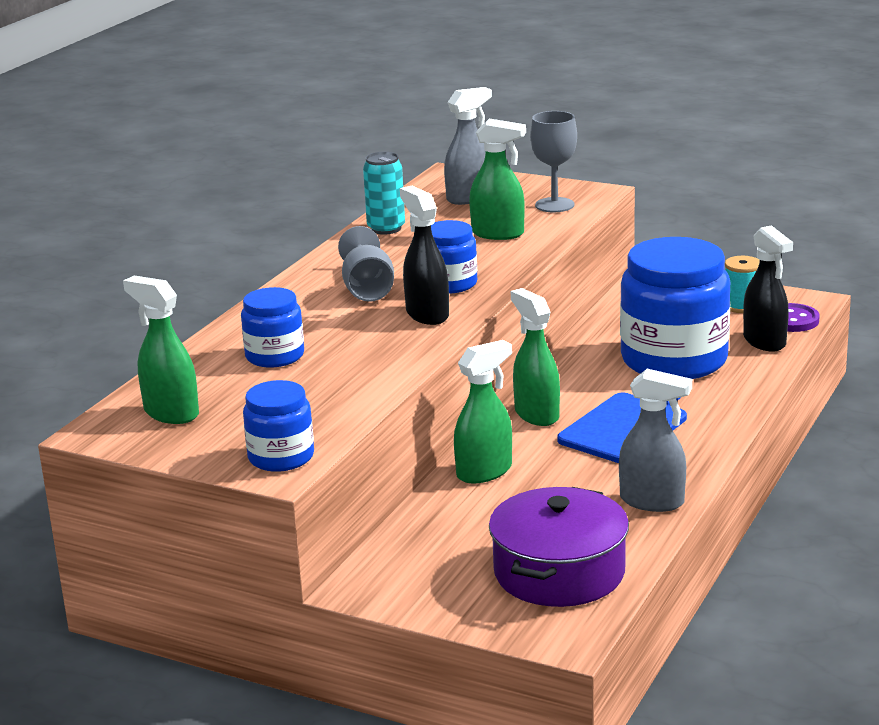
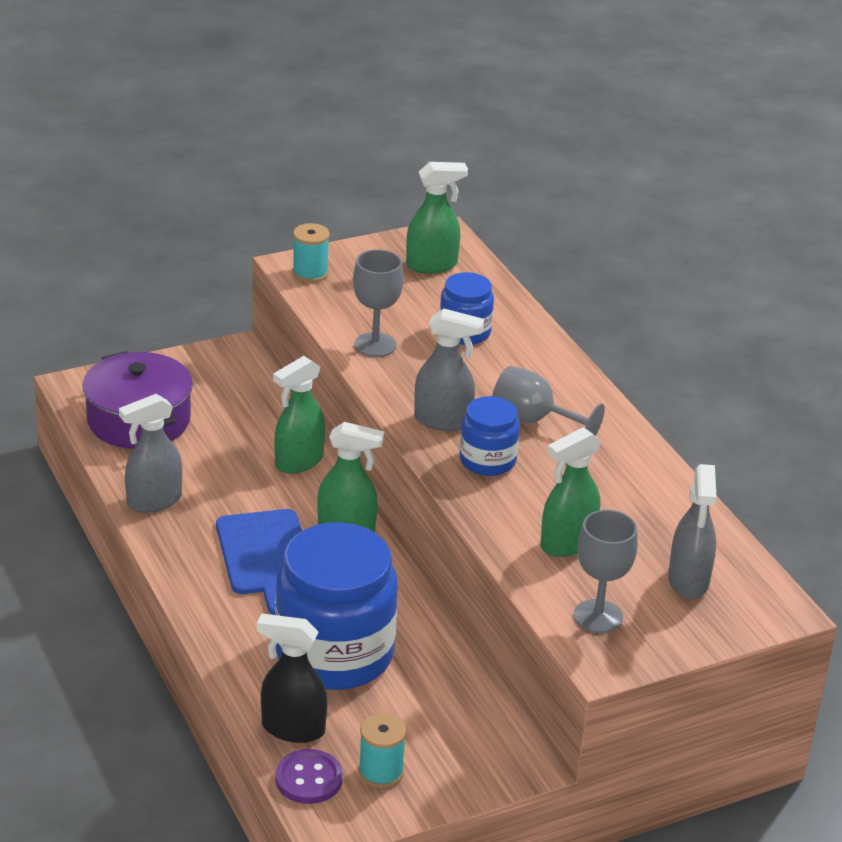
camera: 125 degrees right, 10 degrees up
blue jar [243,380,314,472] -> turquoise spool [292,223,330,283]
turquoise can [363,152,405,235] -> none
black spray bottle [400,186,449,325] -> grey spray bottle [414,309,484,431]
green spray bottle [454,340,512,483] -> green spray bottle turned 45 degrees clockwise [273,356,325,474]
none -> grey goblet [353,249,404,357]

